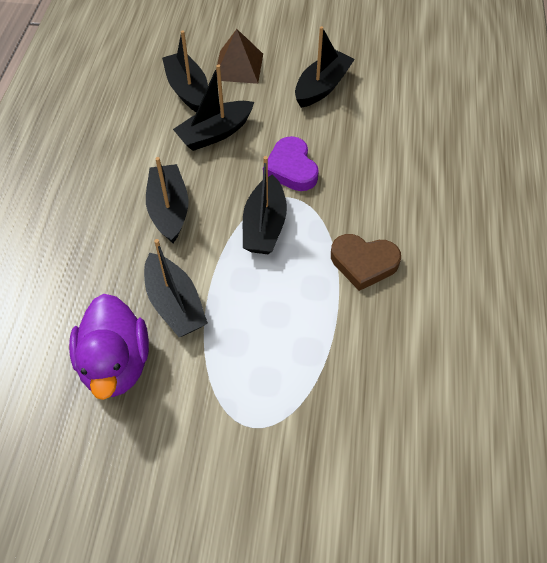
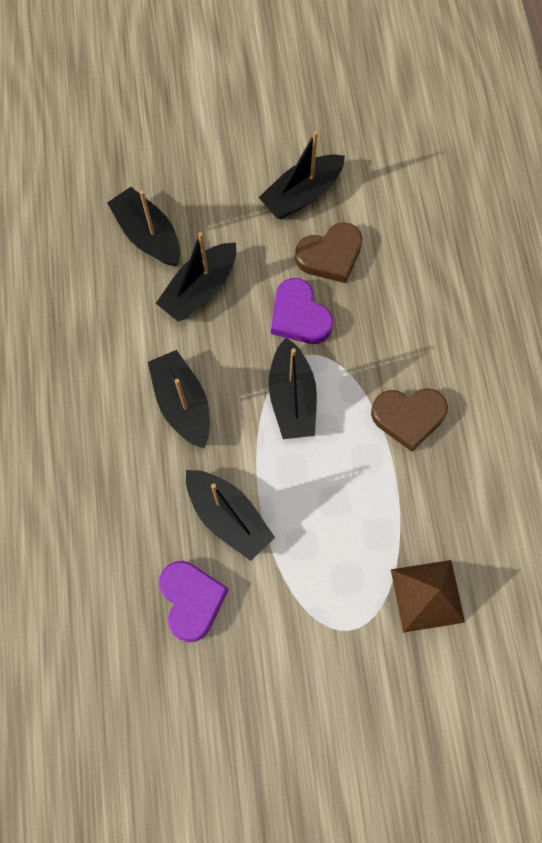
camera: 15 degrees left, 15 degrees up
purple duck [69,294,149,400] -> purple heart [159,561,229,642]
brown pyramid [216,29,263,84] -> brown pyramid moved to [391,560,465,633]
black boat [295,26,355,108] -> black boat turned 150 degrees counterclockwise [259,131,345,219]
none -> brown heart [295,222,362,283]

